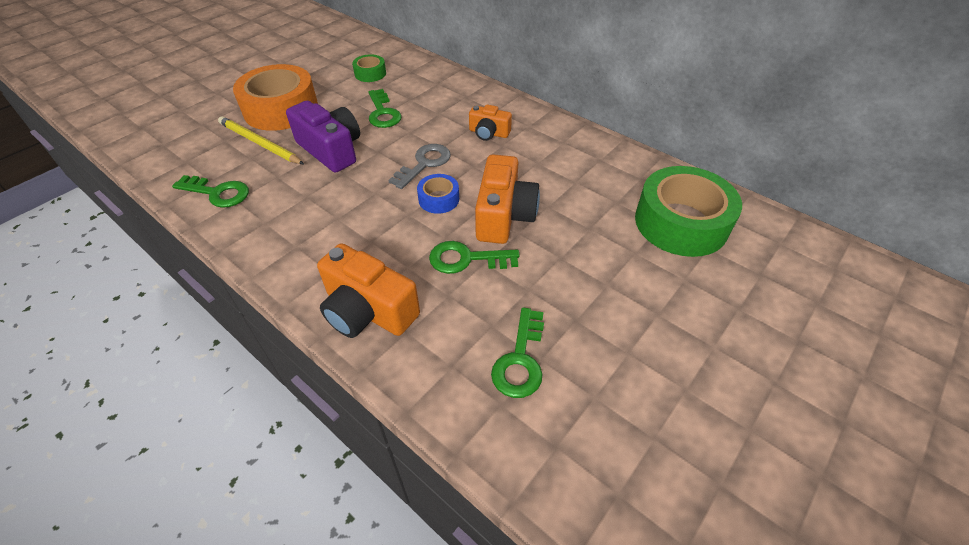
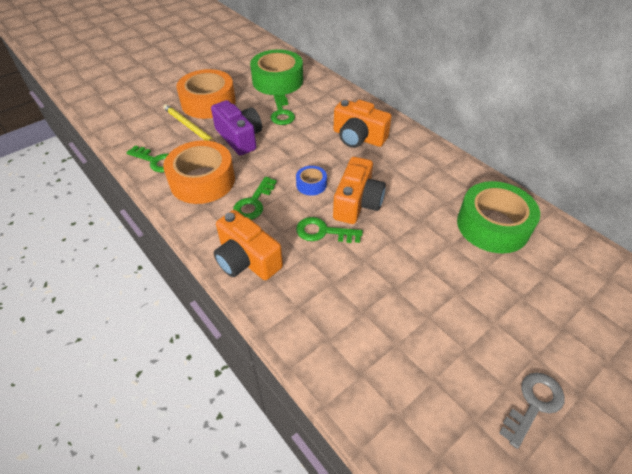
camera: 10 degrees right, 0 degrees up
green tape [352,54,386,82] -> green tape [250,49,303,95], size x2.13
grey key [389,144,451,189] -> grey key moved to [499,373,565,449]
orange camera [469,104,512,141] -> orange camera [334,99,392,148], size x1.73
green key [491,308,544,398] -> green key moved to [233,177,277,220]
none -> orange tape [163,140,235,204]

